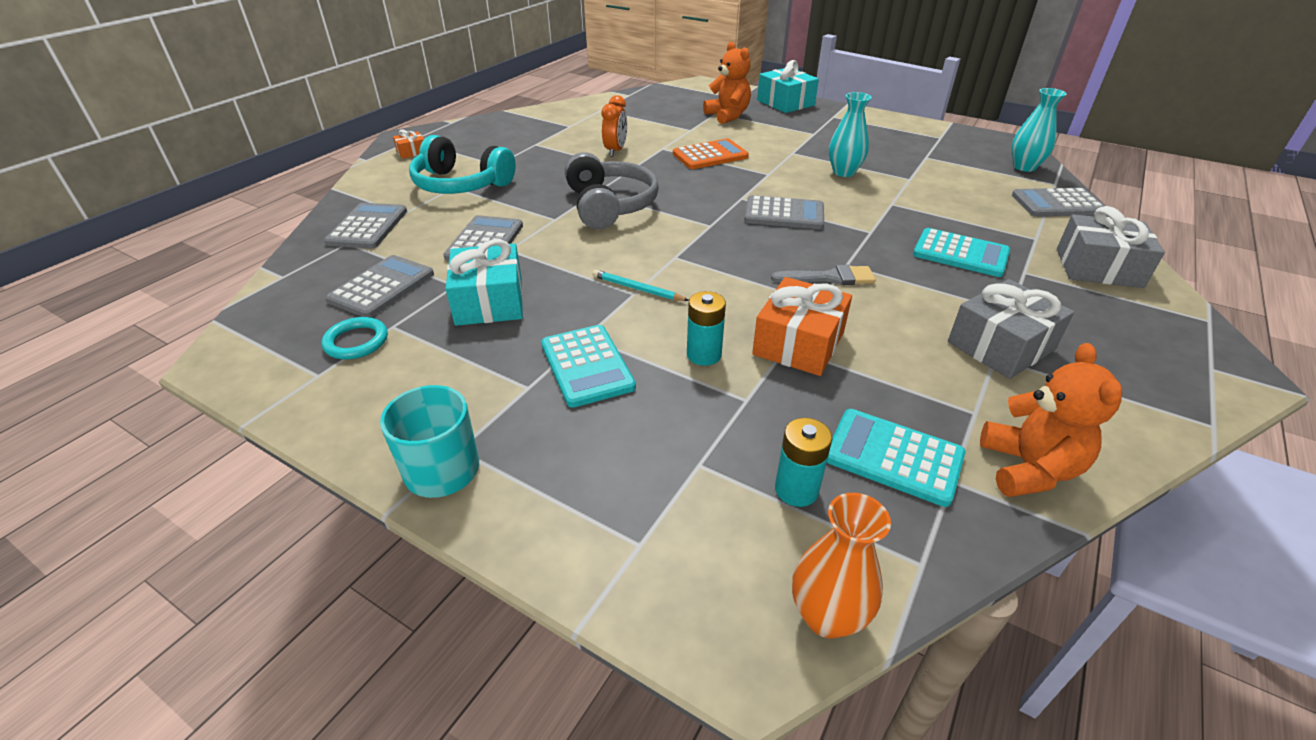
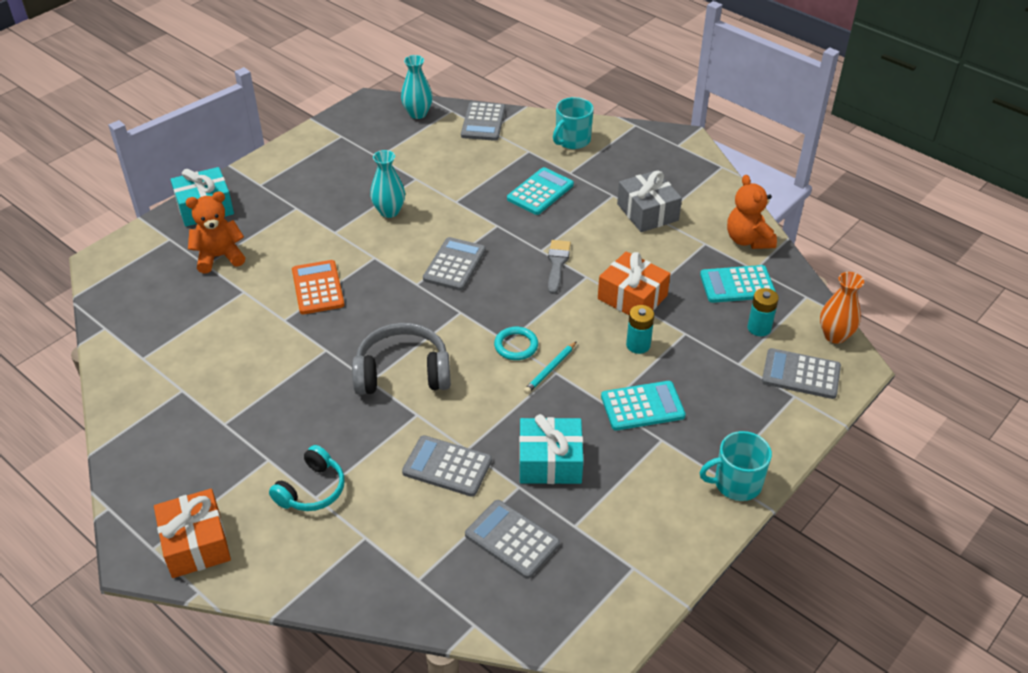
camera: 80 degrees left, 5 degrees up
turquoise ring [321,317,388,359] -> turquoise ring moved to [494,327,538,360]
grey calculator [324,203,407,249] -> grey calculator moved to [762,348,841,399]
orange gift [393,129,424,159] -> orange gift [154,489,231,578], size x2.00
turquoise headphones [409,135,516,194] -> turquoise headphones [269,445,344,511], size x0.66
orange clock [602,95,627,157] -> none
turquoise calculator [827,409,965,507] -> turquoise calculator turned 45 degrees clockwise [700,265,776,303]
orange teddy bear [980,343,1122,497] -> orange teddy bear turned 120 degrees counterclockwise [727,175,777,249]
grey gift [1057,206,1165,288] -> turquoise mug [553,97,594,149]

